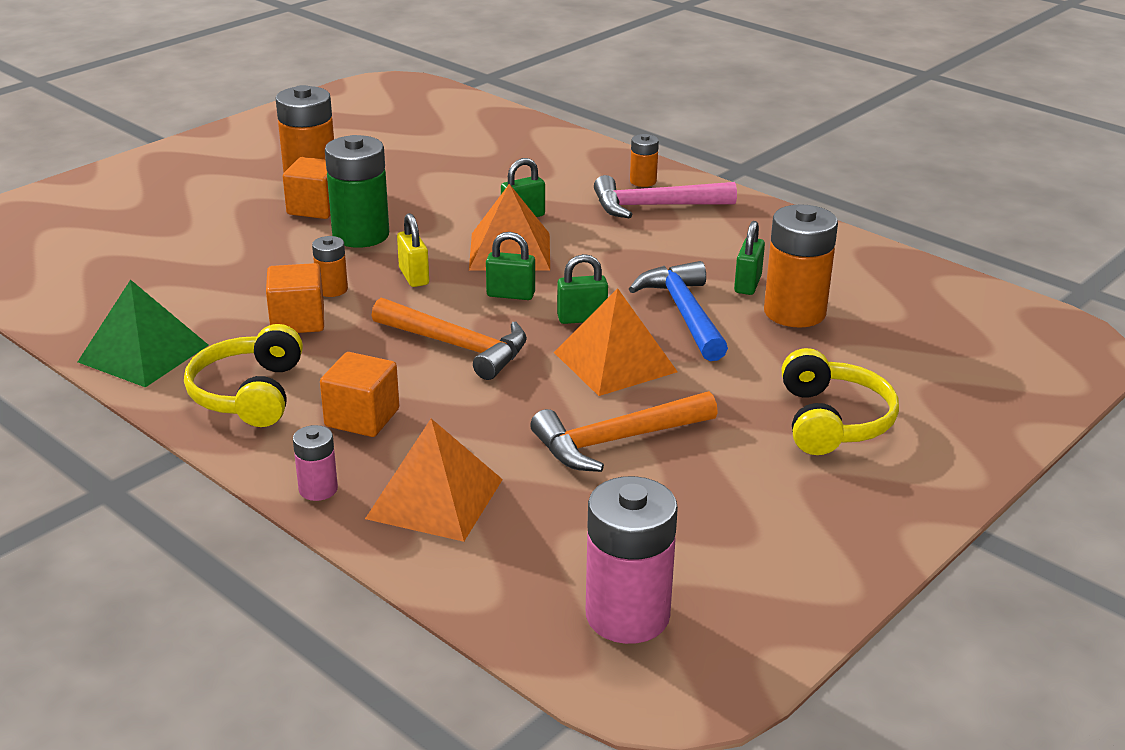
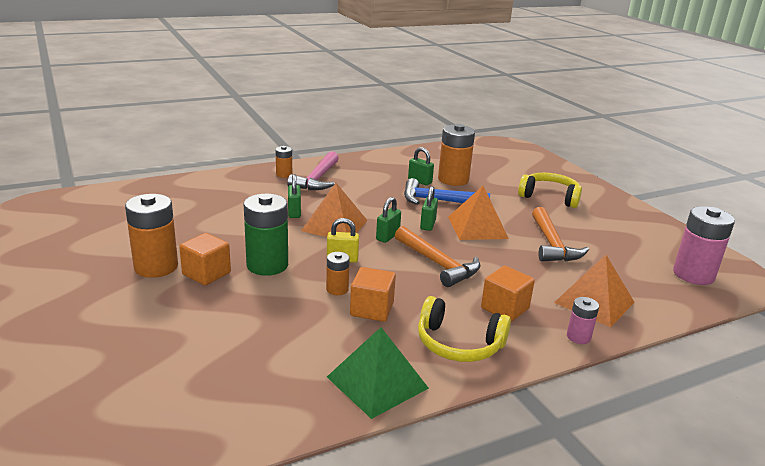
camera: 70 degrees left, 5 degrees down
orange hammer [371,298,527,380] -> orange hammer turned 90 degrees clockwise [395,226,480,287]

